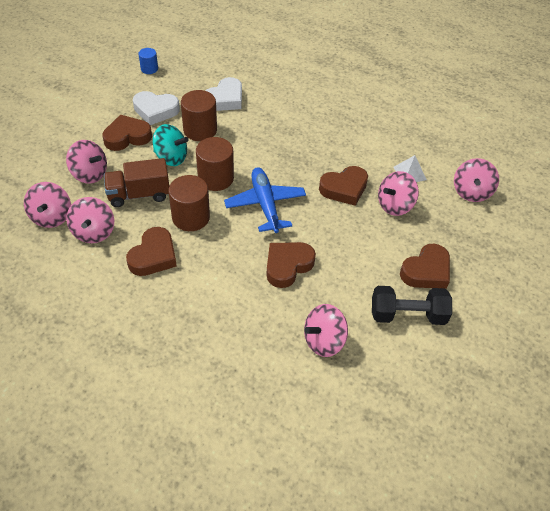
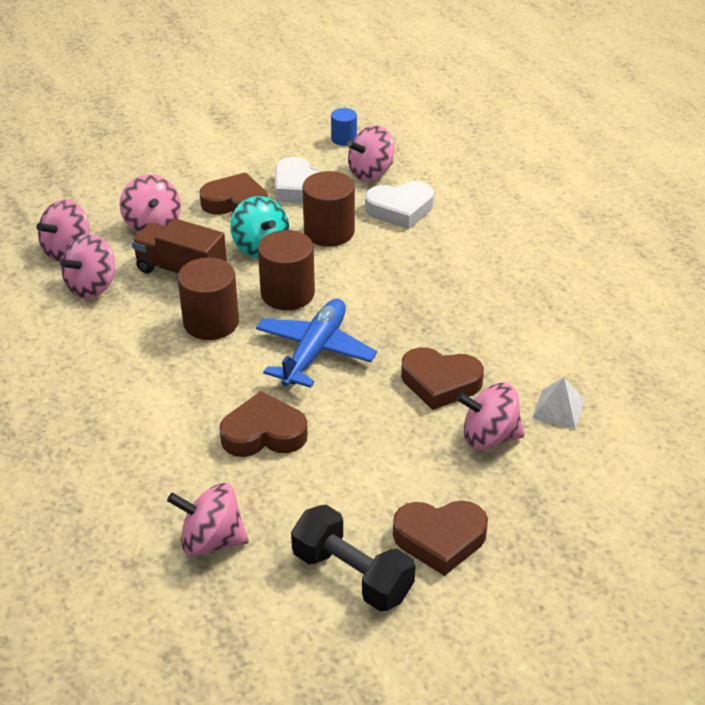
camera: 40 degrees right, 10 degrees down
brown heart [126,227,177,276] -> none
pink spinning top [454,158,499,202] -> pink spinning top moved to [347,125,394,181]

